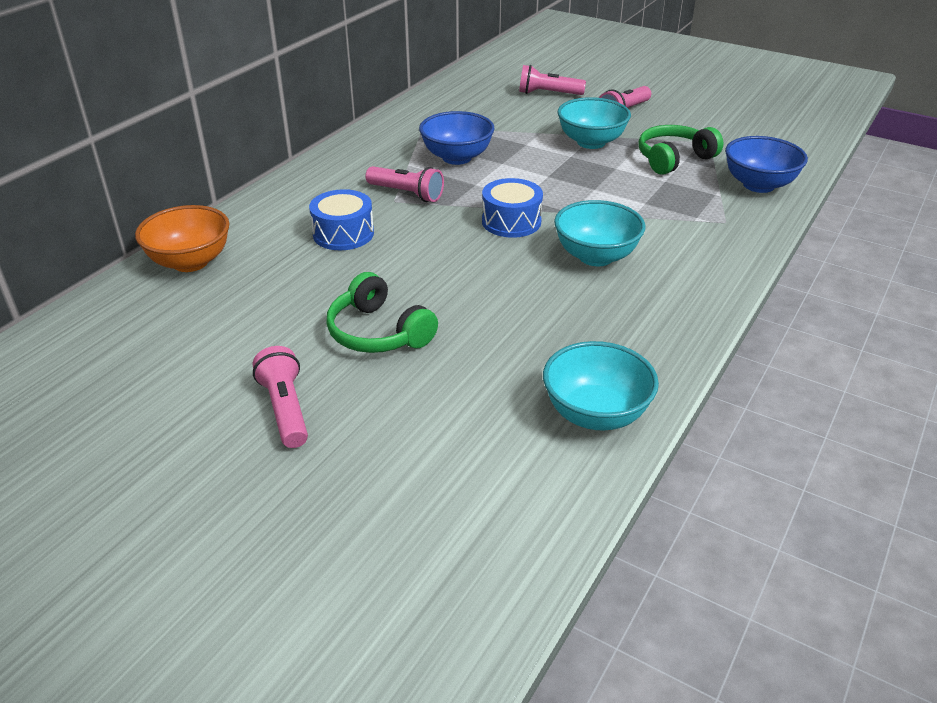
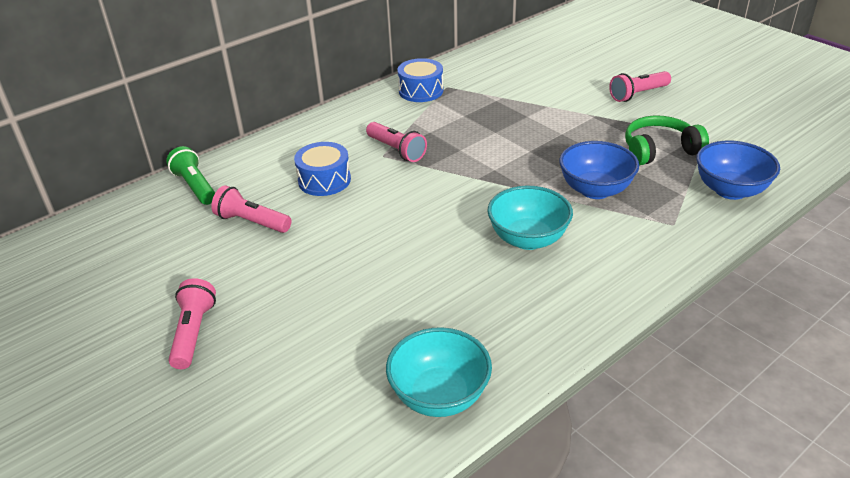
camera: 20 degrees right, 0 degrees up
orange bowl [135,205,230,272] -> green flashlight [166,146,215,205]
green headphones [326,272,438,353] -> none
blue bowl [419,111,495,165] -> blue bowl moved to [559,141,639,199]
blue drum [482,178,543,238] -> blue drum moved to [397,58,443,102]
pink flashlight [519,65,586,95] -> pink flashlight moved to [211,185,291,233]
turquoise bowl [557,97,631,149] -> none

